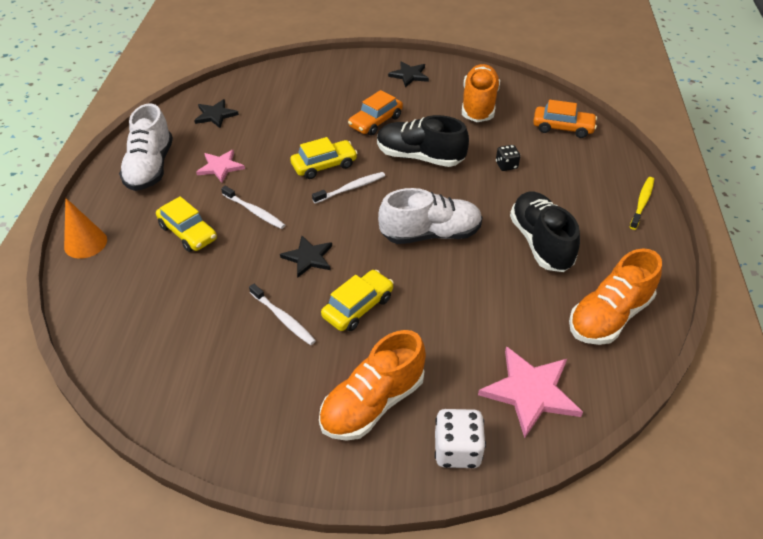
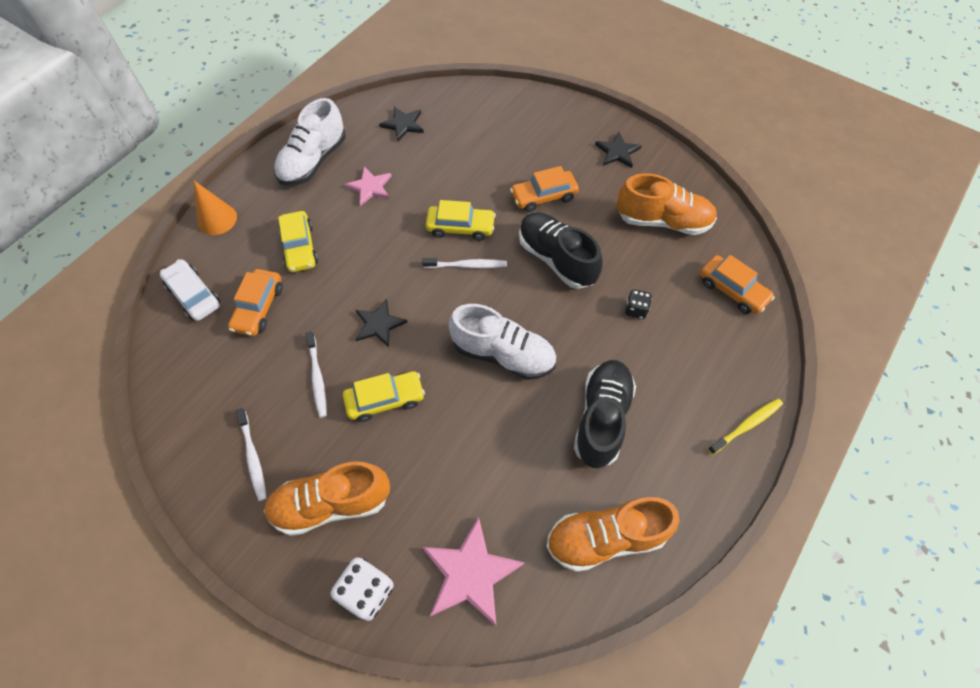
camera: 30 degrees right, 15 degrees up
white toothbrush [221,186,285,229] -> white toothbrush moved to [236,408,267,501]
orange shoe [462,64,500,122] -> orange shoe turned 60 degrees clockwise [617,173,717,235]
none -> white car [160,259,220,321]
none -> orange car [228,269,283,336]

